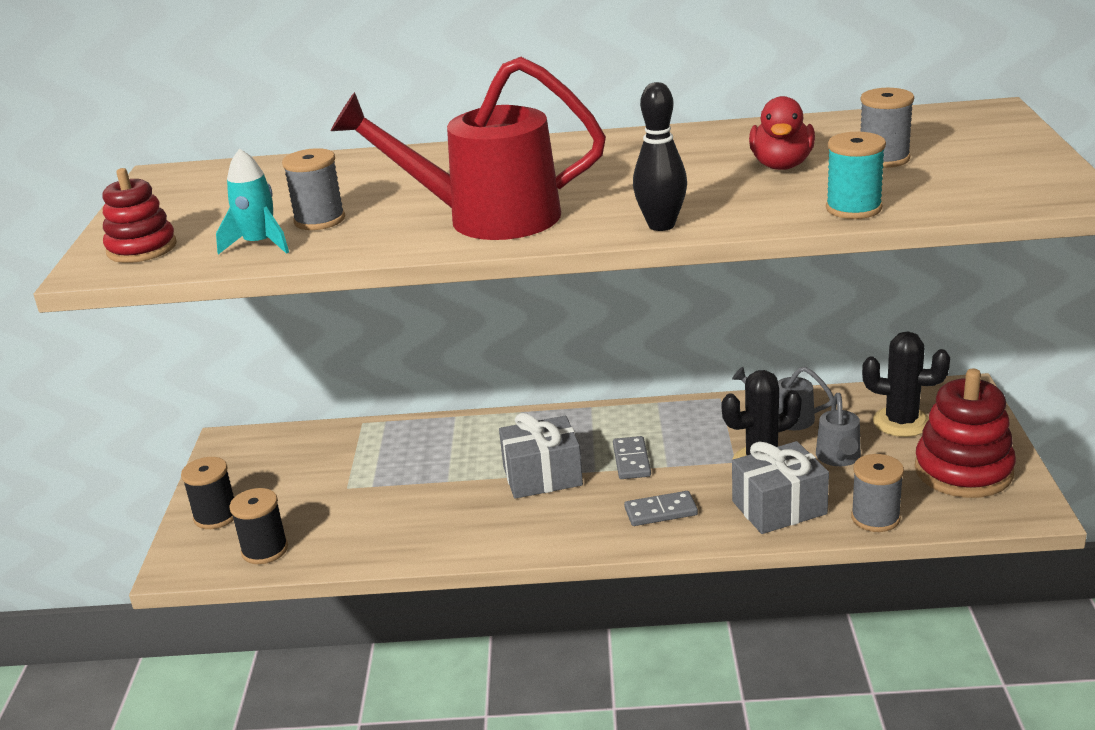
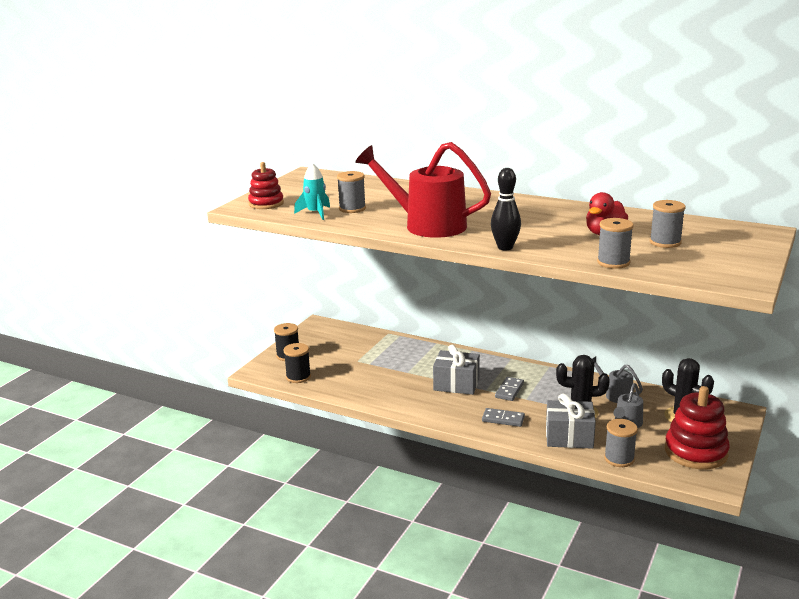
camera: 25 degrees right, 5 degrees down
turquoise spool [826,132,886,219] -> grey spool [597,218,634,269]

